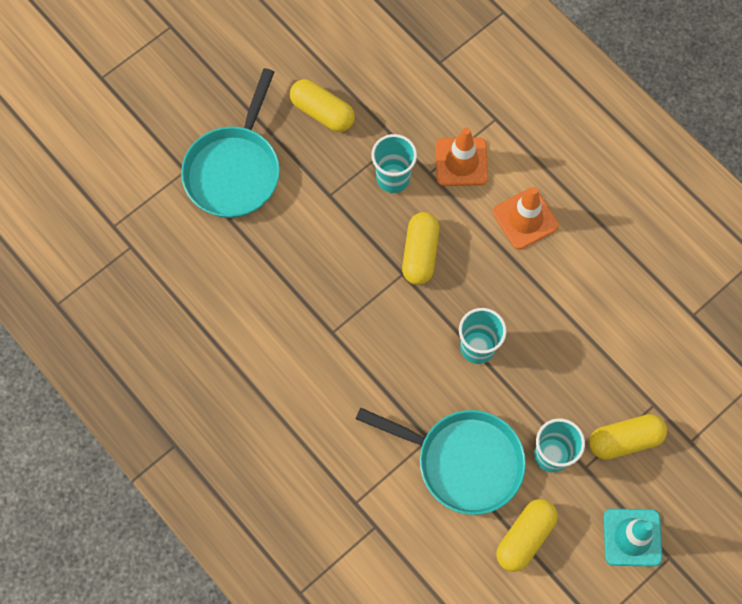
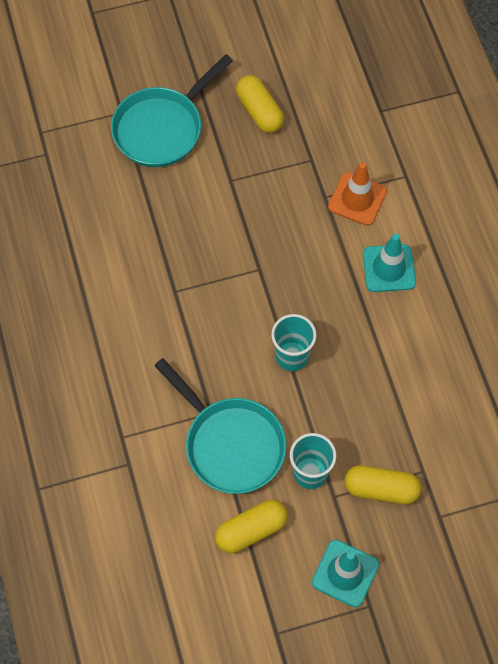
camera: 25 degrees right, 5 degrees down
turquoise cup [371,134,417,193] -> none
yellow capsule [402,212,439,285] -> none
orange traffic cone [493,187,559,250] -> turquoise traffic cone [363,234,416,292]

